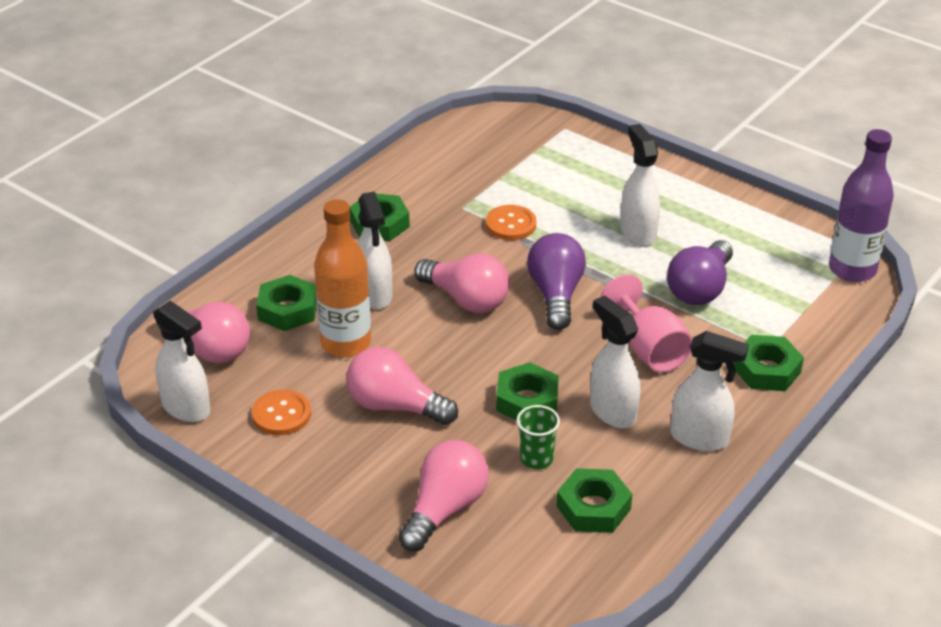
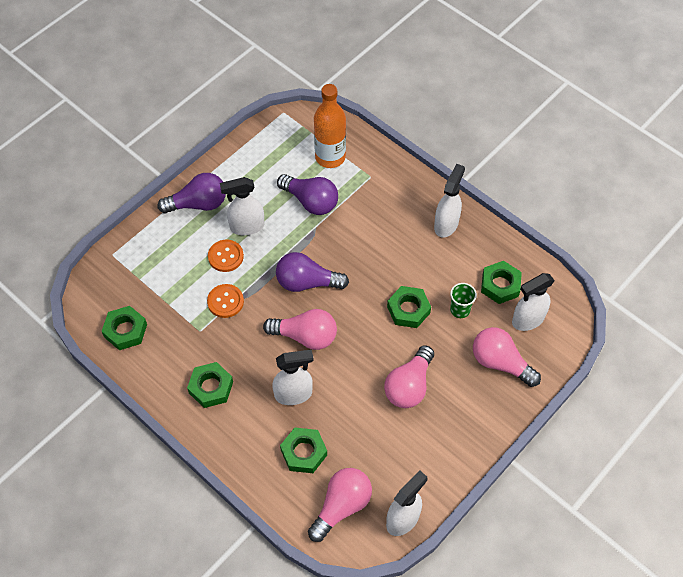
camera: 85 degrees left, 20 degrees up
orange button [252,390,311,435] -> orange button moved to [208,240,244,272]
orange bottle [314,199,371,357] -> orange bottle moved to [314,84,346,168]
pink light bulb [414,254,509,313] -> pink light bulb turned 60 degrees clockwise [263,309,337,350]
white spray bottle [590,295,640,428] -> white spray bottle moved to [512,273,555,331]
pink goblet [601,274,692,372] -> none
green nut [734,335,804,391] -> green nut moved to [102,306,147,350]
purple bottle [829,129,894,282] -> none
none -> purple light bulb [158,173,226,213]

